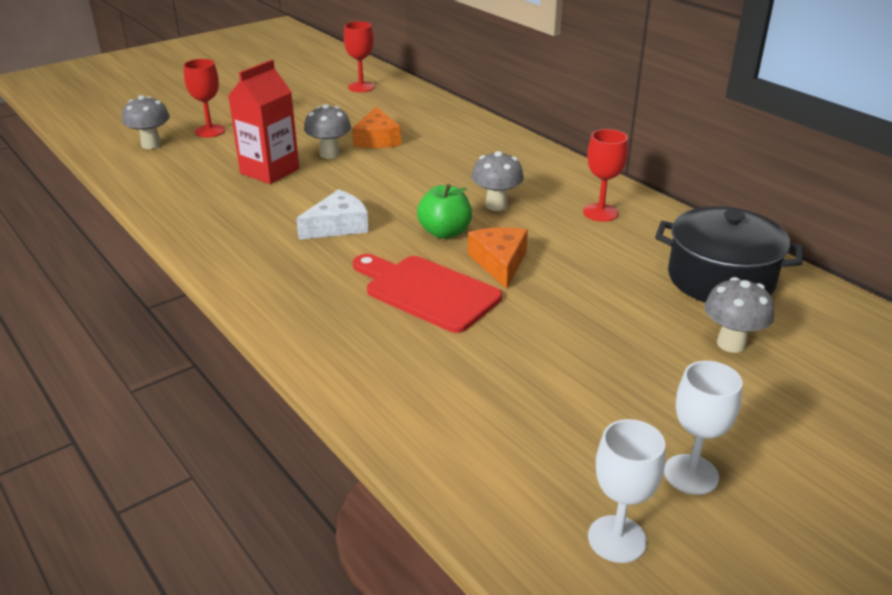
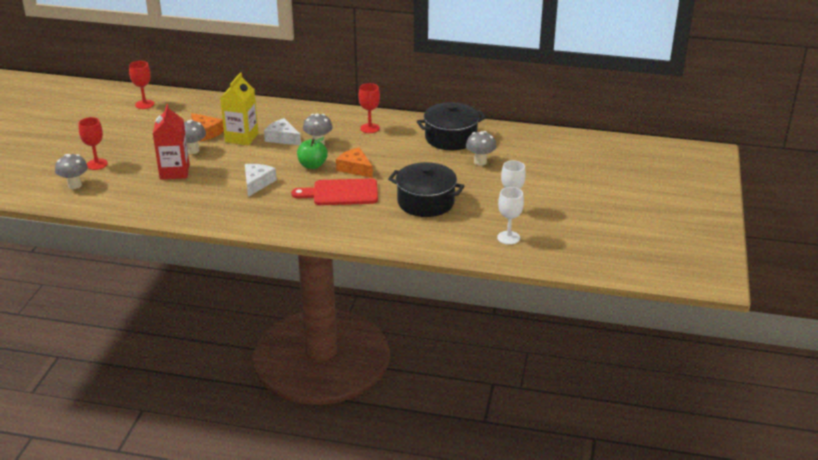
camera: 40 degrees left, 0 degrees up
none -> yellow carton [220,73,258,146]
none -> white cheese [264,118,301,145]
none -> black pot [388,162,465,217]

